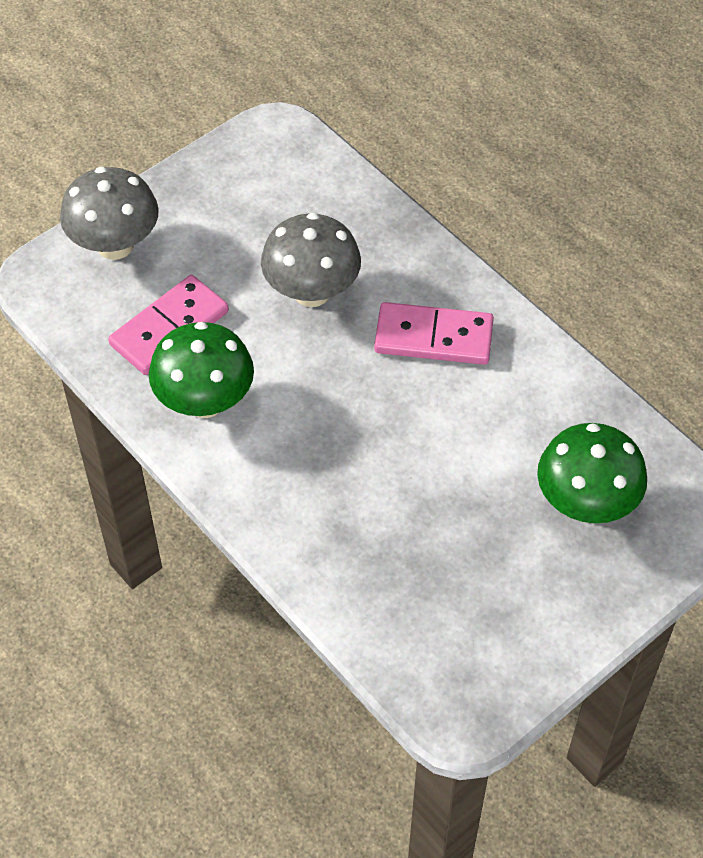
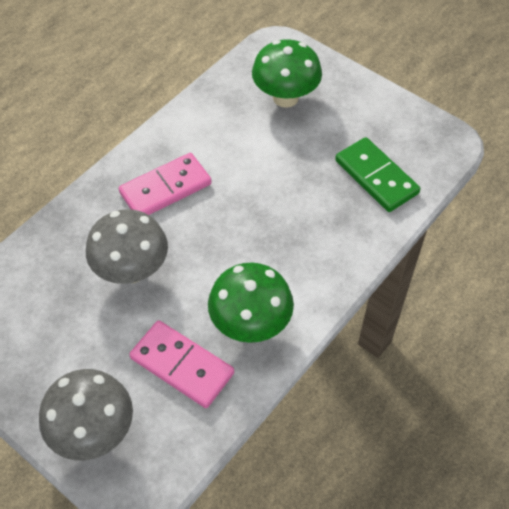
camera: 100 degrees left, 0 degrees up
pink domino [374,302,494,365] -> pink domino turned 60 degrees clockwise [119,153,211,215]
none -> green domino [335,137,420,212]

